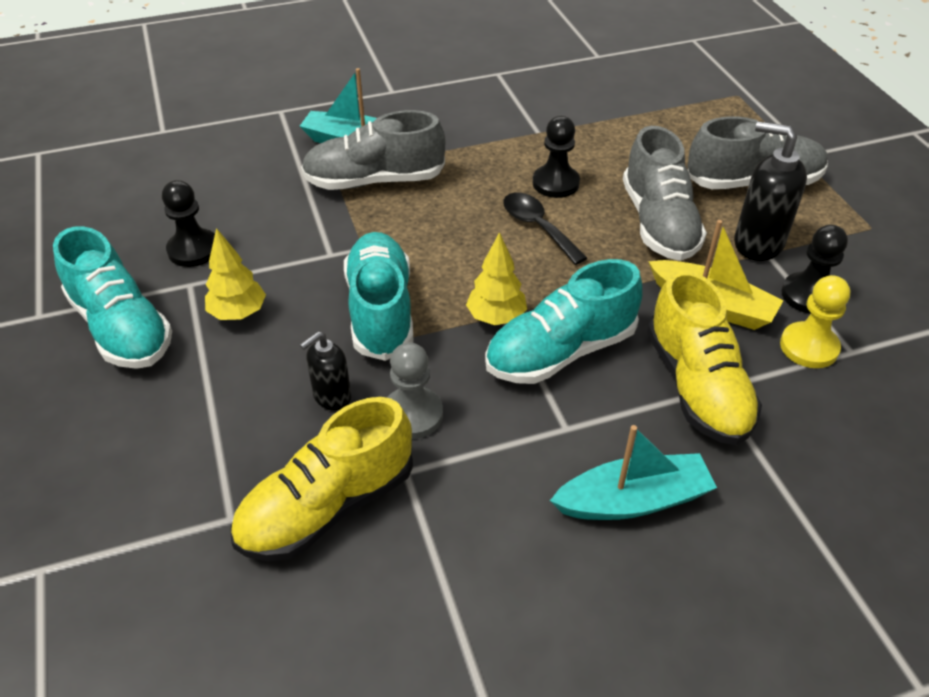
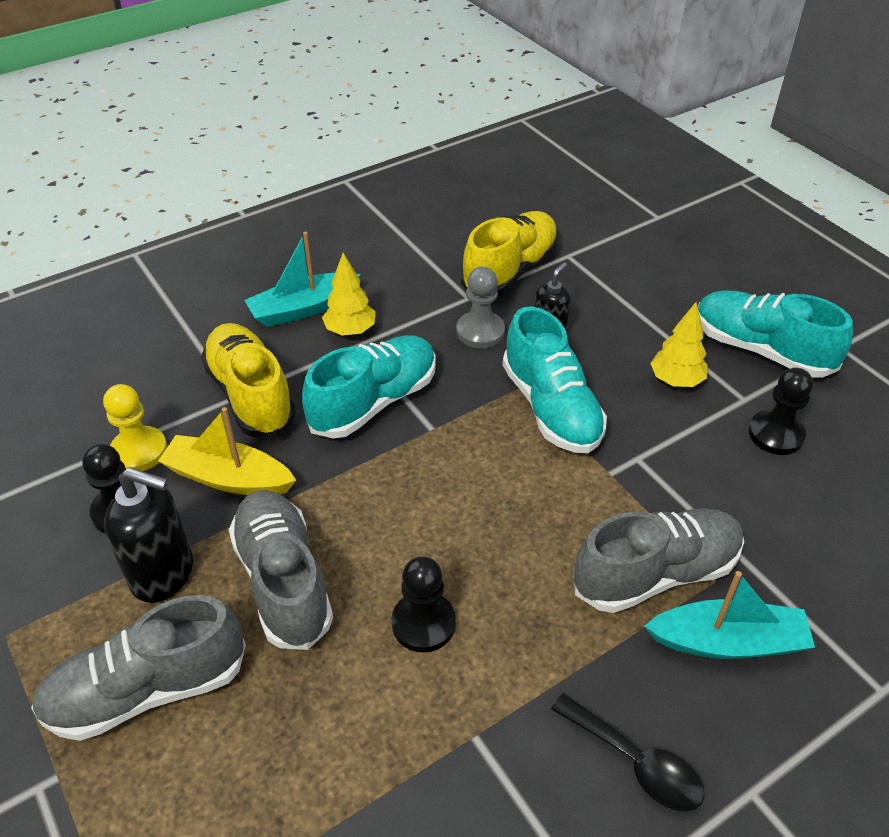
camera: 165 degrees right, 0 degrees up
yellow tree [466,232,527,325] -> yellow tree moved to [322,253,376,336]
black spoon [503,193,587,265] -> black spoon moved to [551,693,704,812]

